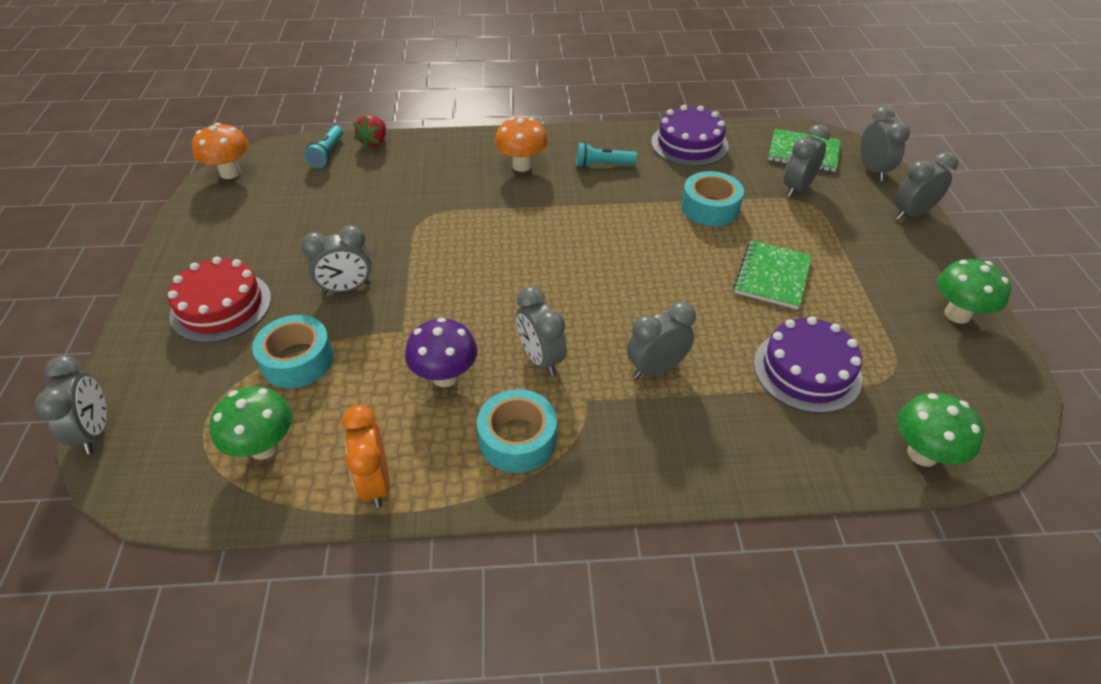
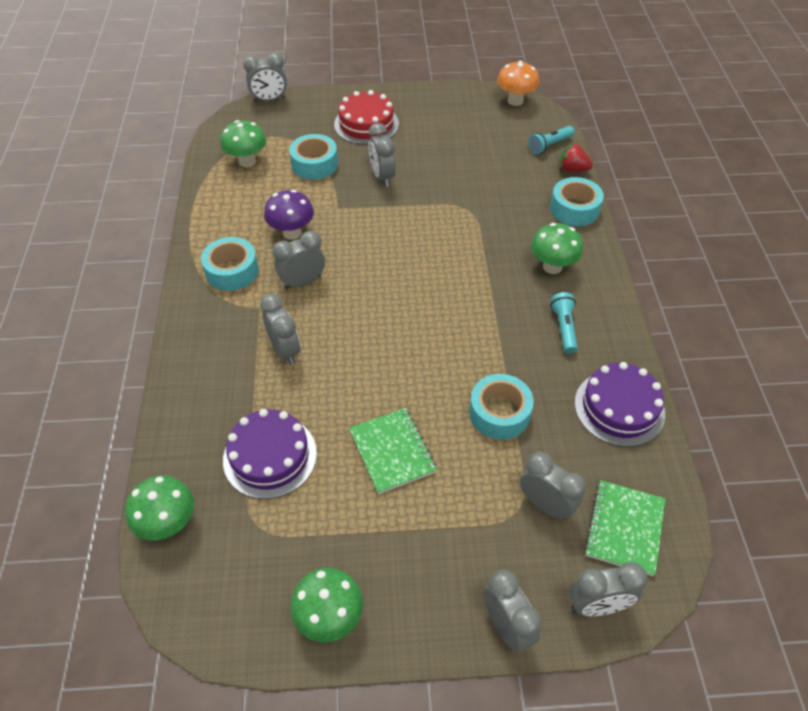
camera: 90 degrees right, 5 degrees up
turquoise flashlight [304,126,343,168] -> turquoise flashlight turned 45 degrees counterclockwise [528,126,575,154]
orange clock [342,405,390,508] -> none
orange mushroom [495,117,548,172] -> green mushroom [531,223,583,274]
green notebook [733,240,812,309] -> green notebook turned 45 degrees clockwise [349,408,437,494]
none -> turquoise tape [550,177,604,226]

